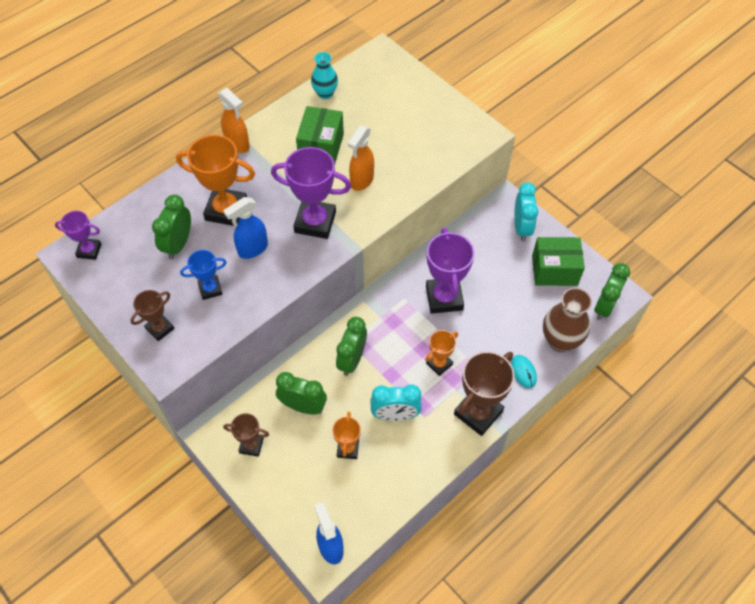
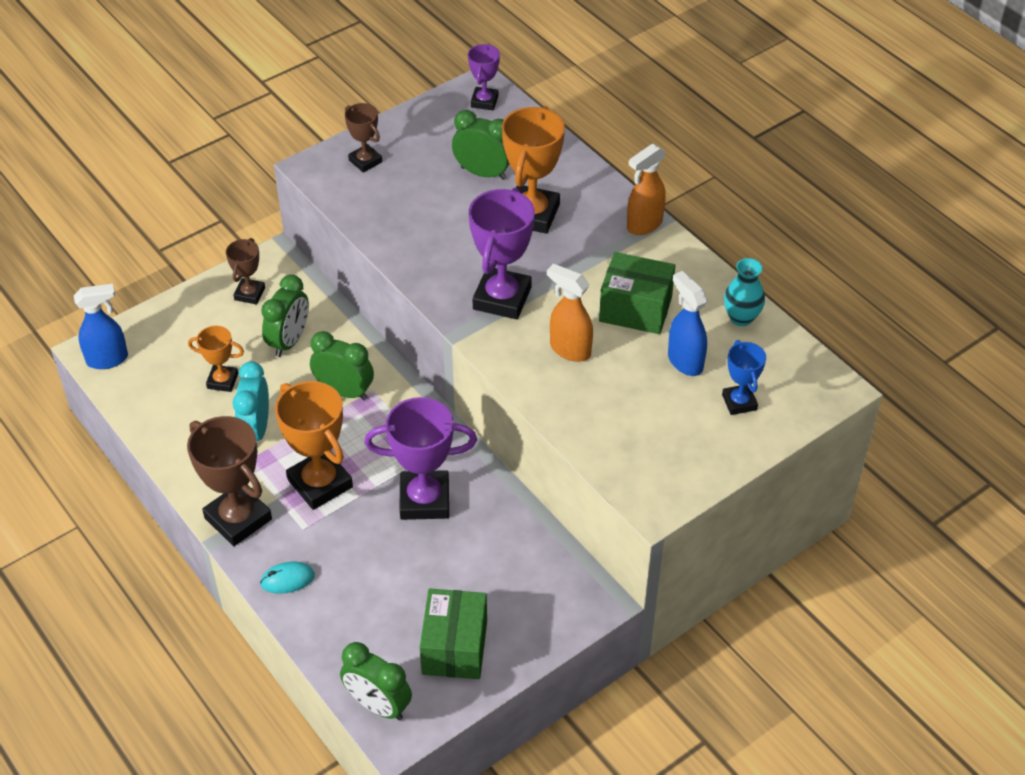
camera: 95 degrees right, 10 degrees down
blue trophy [180,250,227,300] -> blue trophy moved to [722,340,766,415]
blue spray bottle [224,197,268,259] -> blue spray bottle moved to [668,271,707,376]
orange trophy [425,330,458,376] -> orange trophy [275,381,353,510], size x1.79
turquoise clock [514,182,538,241] -> none
brown vase [543,288,592,352] -> none

